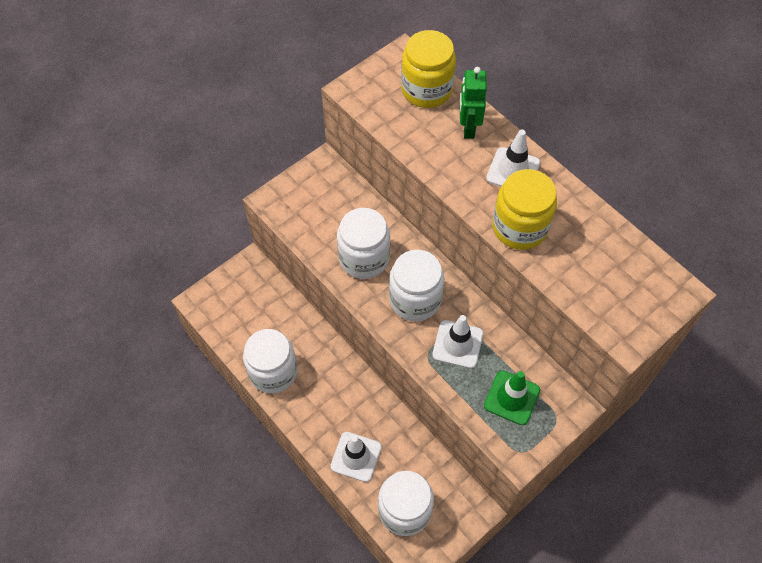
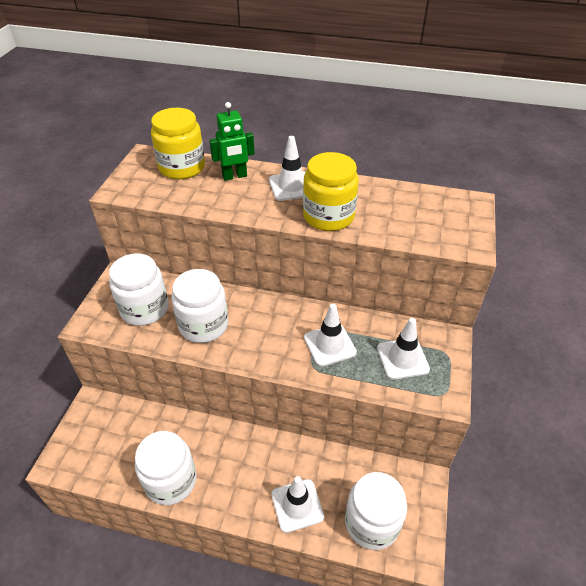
camera: 35 degrees left, 15 degrees down
white jar [389,250,444,321] -> white jar moved to [109,253,169,326]
green robot [460,67,487,139] -> green robot turned 75 degrees counterclockwise [209,102,255,181]
green traffic cone [484,371,540,425] -> white traffic cone [377,318,430,380]

